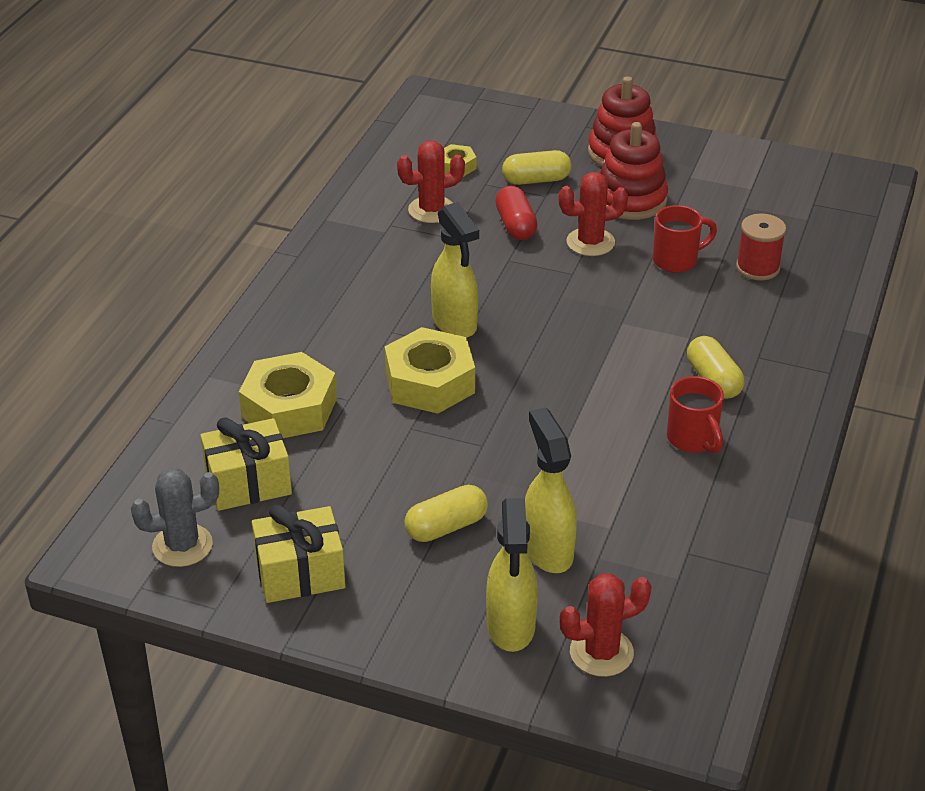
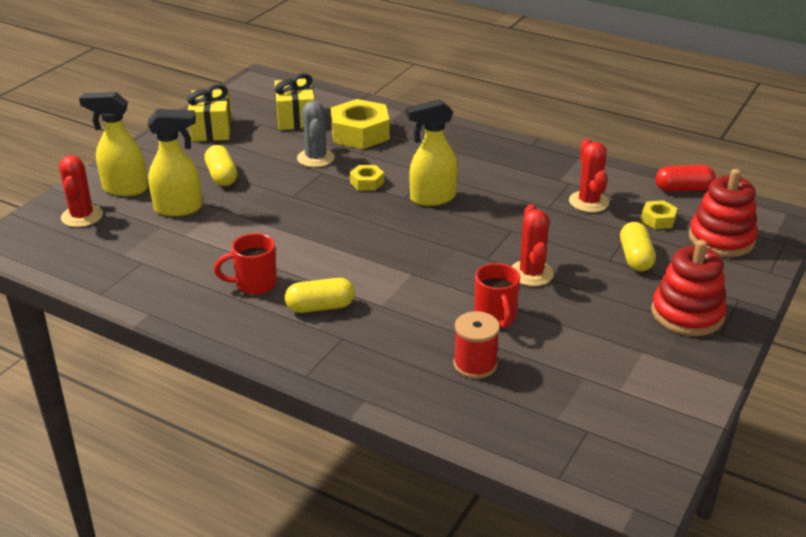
camera: 100 degrees right, 5 degrees down
grey cactus [131,468,219,567] -> grey cactus moved to [297,100,335,167]
yellow nut [385,327,475,414] -> yellow nut [350,165,384,191], size x0.50
red capsule [495,186,537,240] -> red capsule moved to [655,165,716,192]
red stacking toy [600,122,668,220] -> red stacking toy moved to [689,169,758,257]

